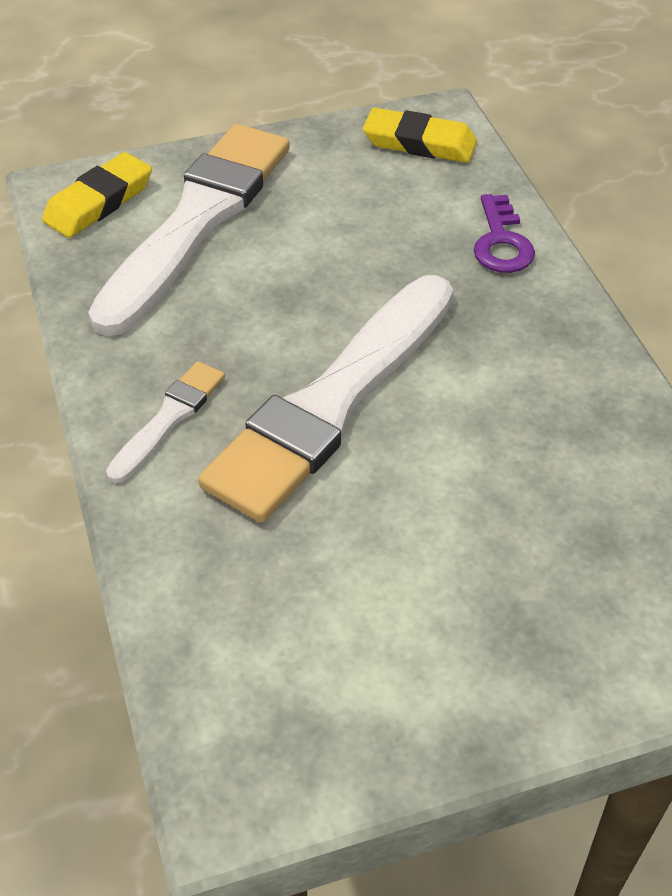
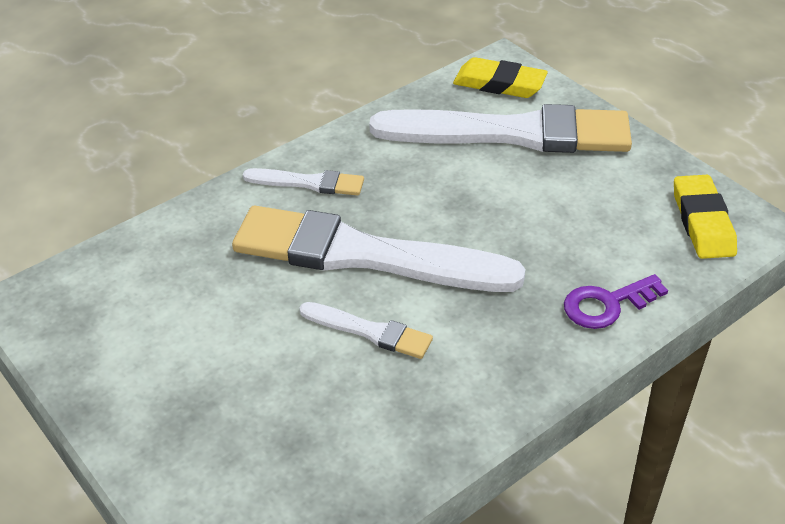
camera: 70 degrees right, 5 degrees down
none -> white brush [300,302,433,359]

